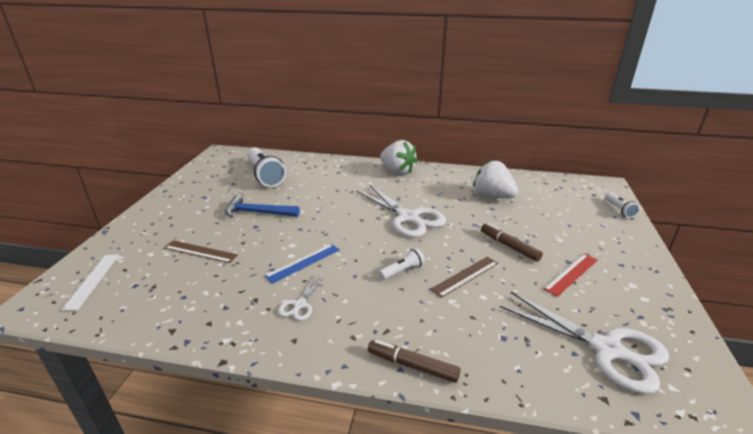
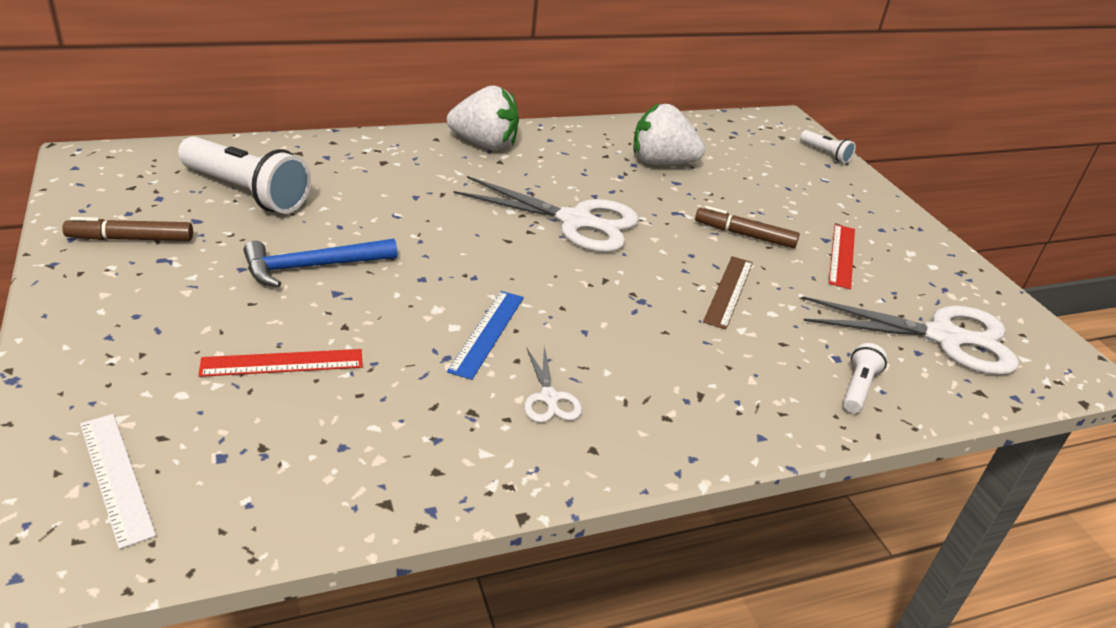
camera: 35 degrees left, 5 degrees up
brown ruler [164,240,238,263] -> red ruler [198,349,363,377]
brown marker [368,340,461,383] -> brown marker moved to [62,217,193,241]
white flashlight [379,248,425,280] -> white flashlight moved to [843,343,887,413]

